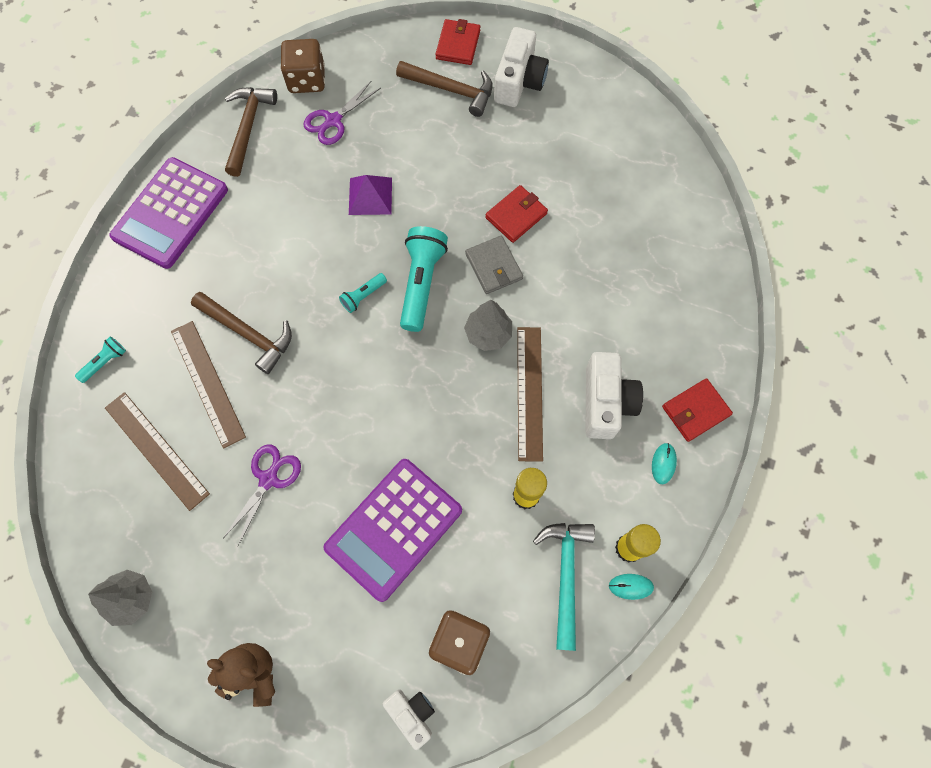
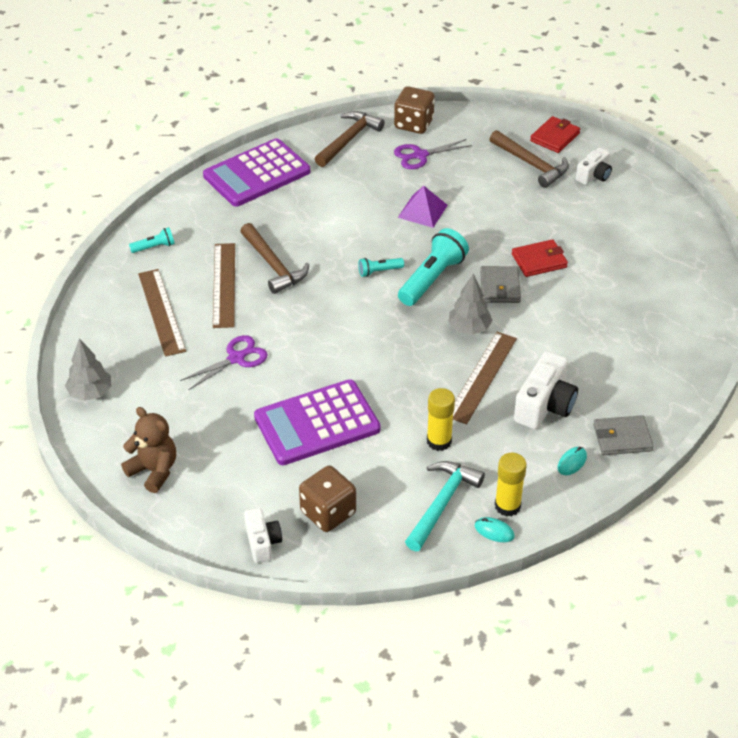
camera: 25 degrees right, 25 degrees down
white camera [494,27,549,107] -> white camera [576,147,612,185], size x0.62
red wallet [662,378,733,442] -> grey wallet [593,415,654,455]

